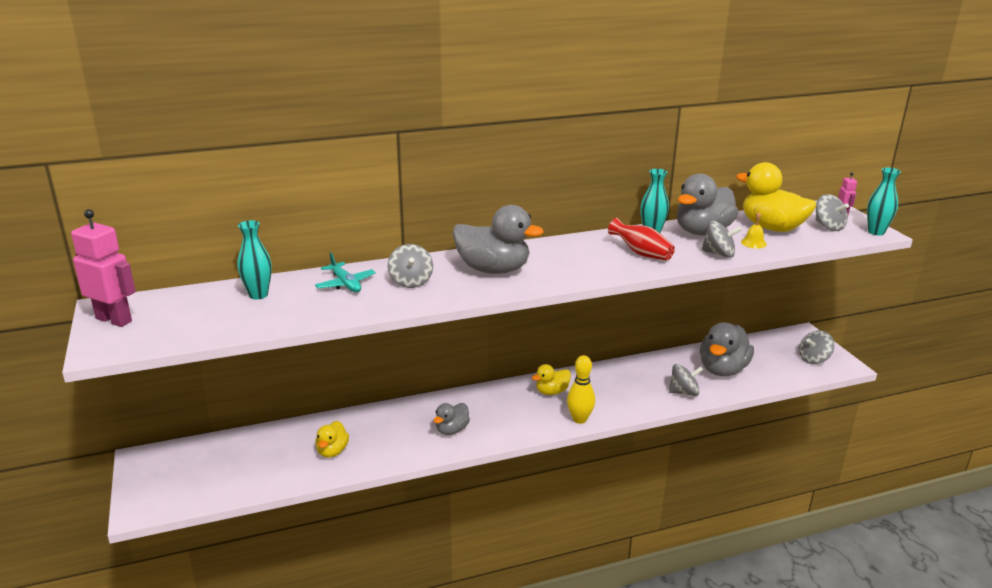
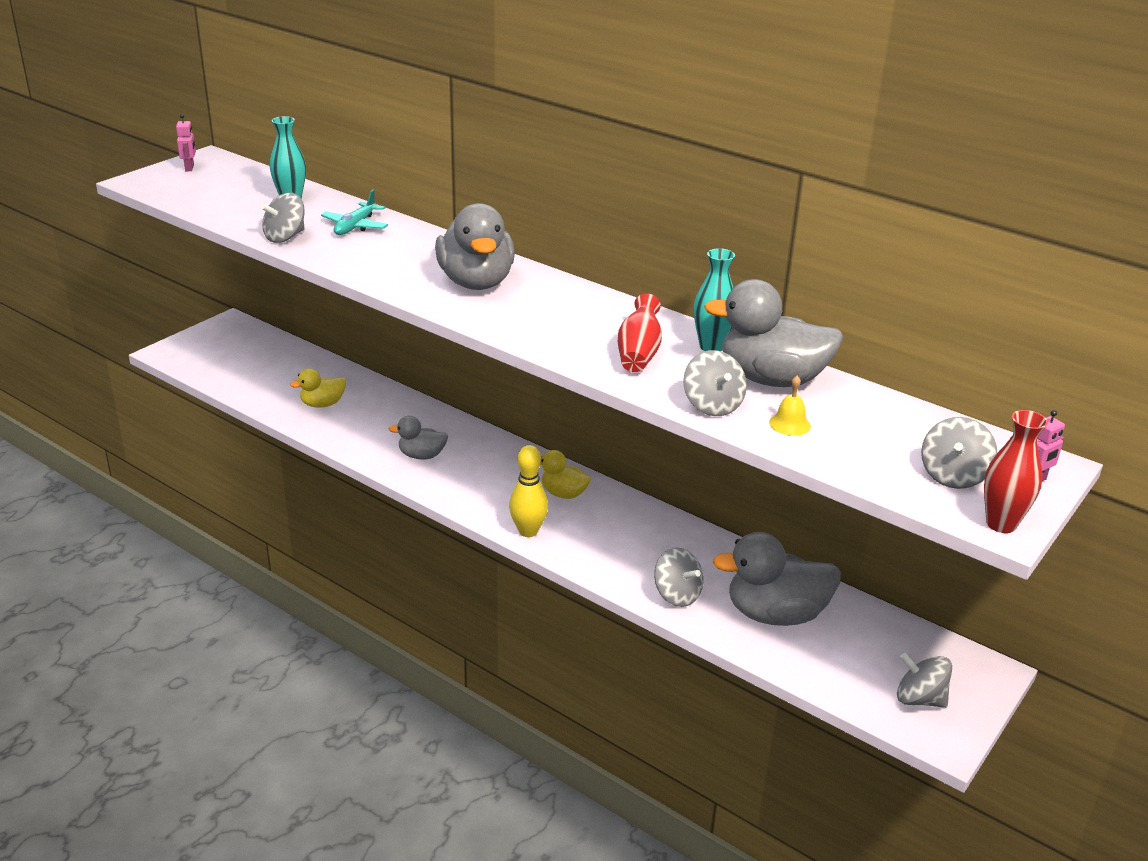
camera: 55 degrees right, 5 degrees up
pink robot [71,209,136,327] -> pink robot [176,114,196,171], size x0.48
grey spinning top [388,244,433,288] -> grey spinning top moved to [261,193,305,243]
yellow duck [736,162,816,232] -> none
turquoise vase [867,168,901,235] -> red vase [984,410,1048,533]

